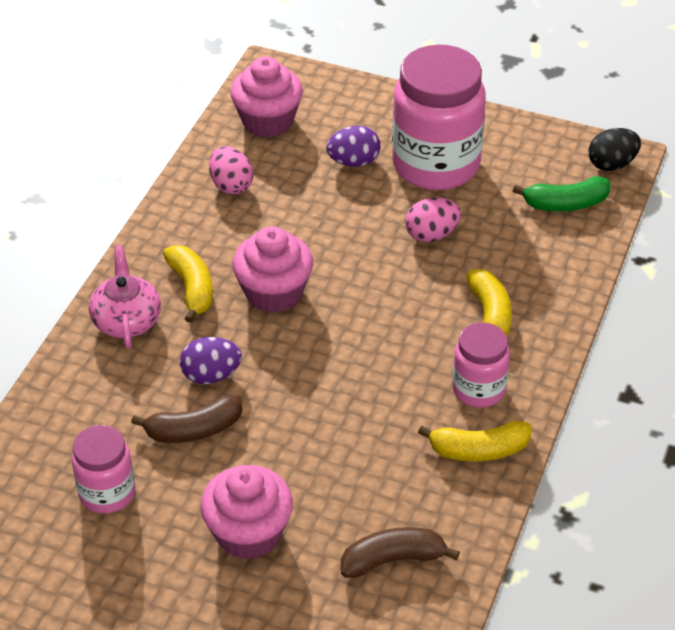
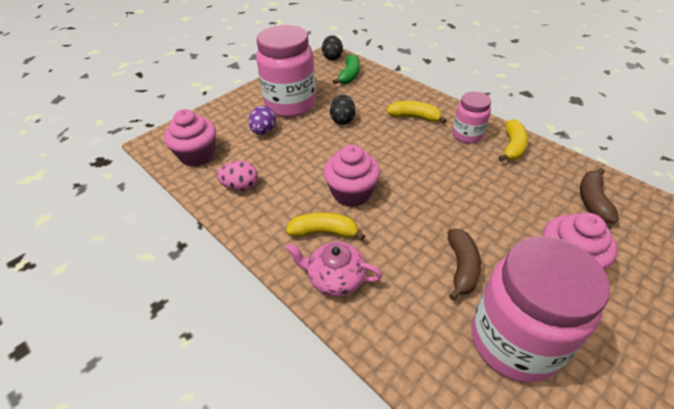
camera: 65 degrees left, 0 degrees up
pink jar [72,425,135,514] -> pink jar [472,236,610,382], size x1.87
purple egg [180,337,242,384] -> none
pink egg [405,198,461,242] -> black egg [330,95,355,125]

